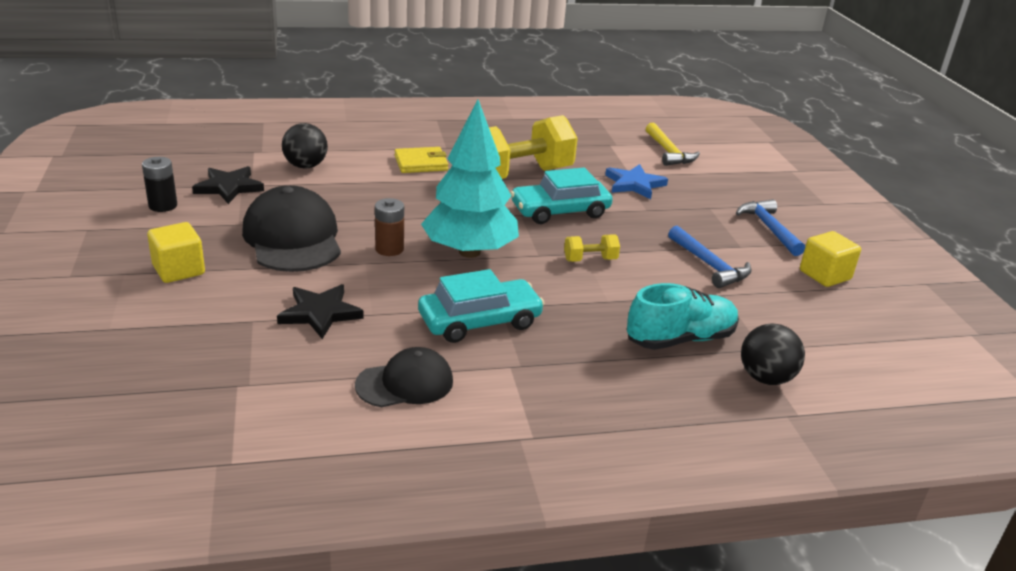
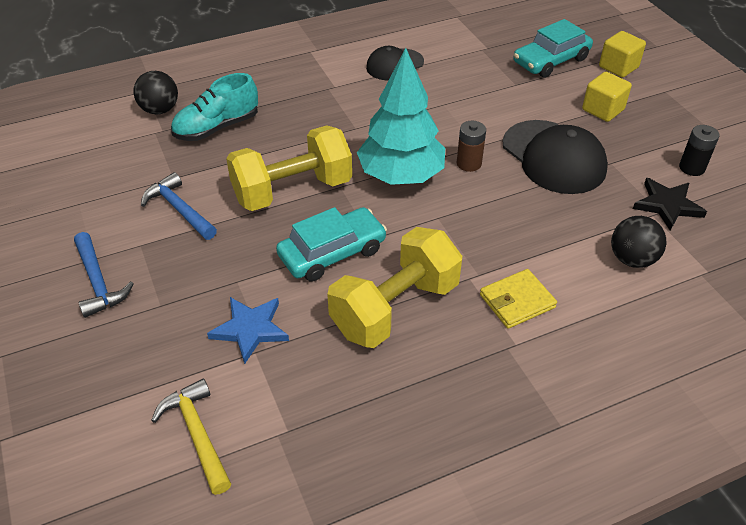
camera: 170 degrees right, 15 degrees up
black star [277,284,364,339] -> none
turquoise car [418,269,545,343] -> turquoise car moved to [513,19,593,78]
yellow dumbbell [564,234,620,262] -> yellow dumbbell [226,125,352,211], size x2.38
yellow cube [800,231,861,287] -> yellow cube moved to [599,31,646,78]

